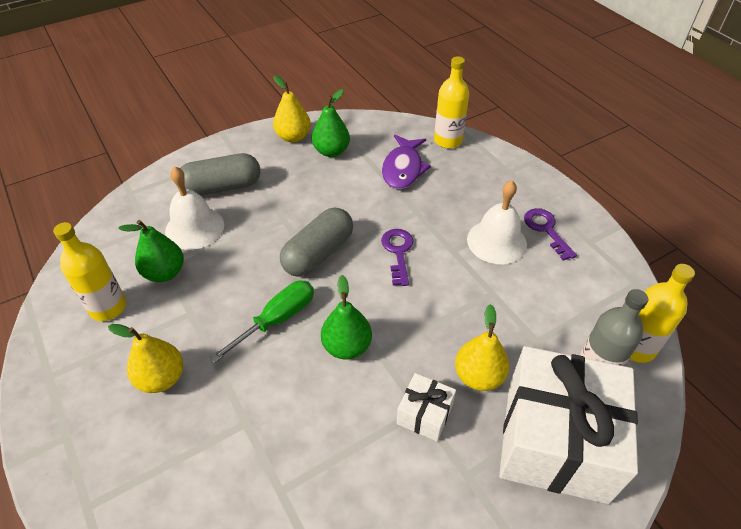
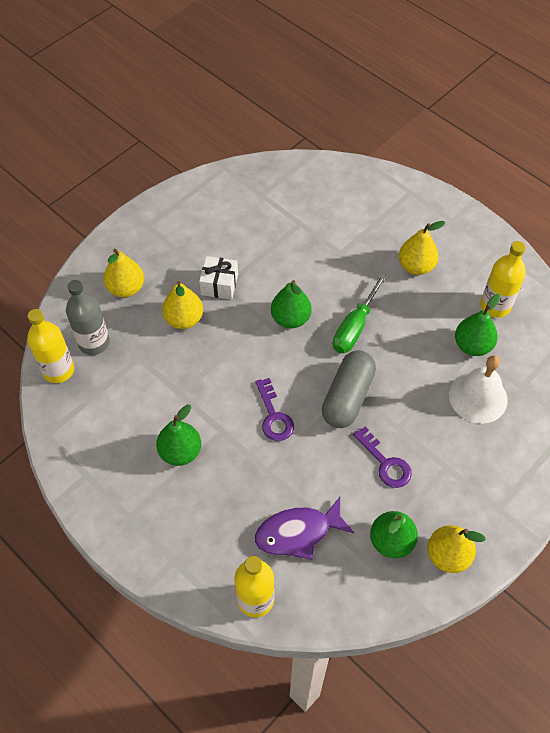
camera: 165 degrees right, 10 degrees up
grey capsule [180,153,260,196] -> none
purple fish [382,135,431,189] -> purple fish turned 105 degrees counterclockwise [255,497,354,560]
white bell [467,180,527,264] -> green pear [156,404,201,466]
white gift [499,346,638,504] -> yellow pear [103,249,144,297]
purple key [524,208,577,261] -> purple key moved to [353,427,412,488]

